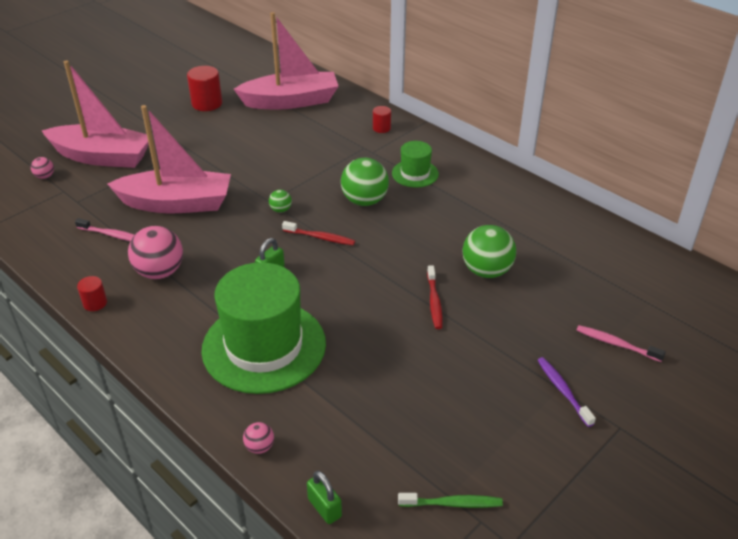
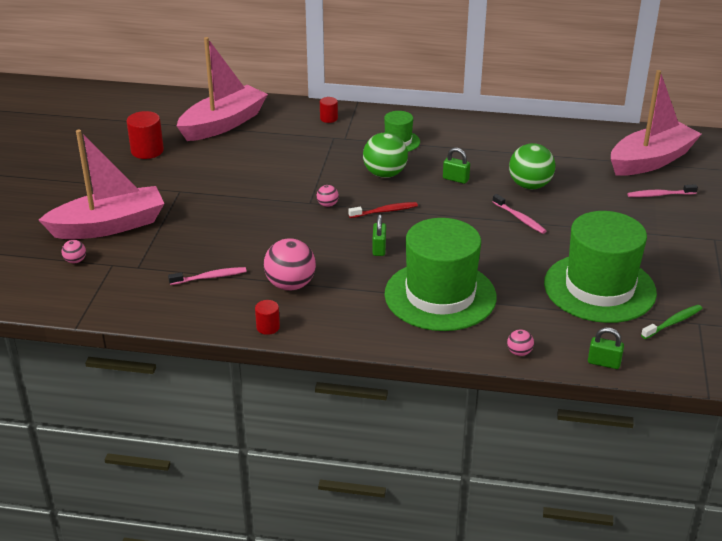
camera: 35 degrees left, 5 degrees down
pink boat [107,105,231,213] -> pink boat moved to [611,70,702,176]
green ball [269,190,292,213] -> pink ball [317,185,339,207]
red toothbrush [427,265,443,329] -> pink toothbrush [492,194,546,234]
purple toothbrush [537,357,596,427] -> none
none -> green padlock [443,148,470,184]
none -> green hat [544,211,657,323]

